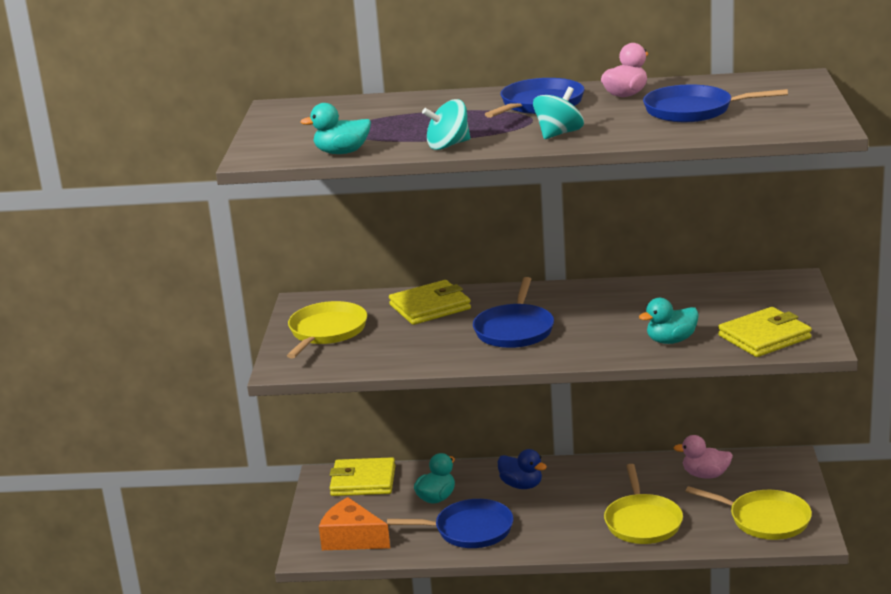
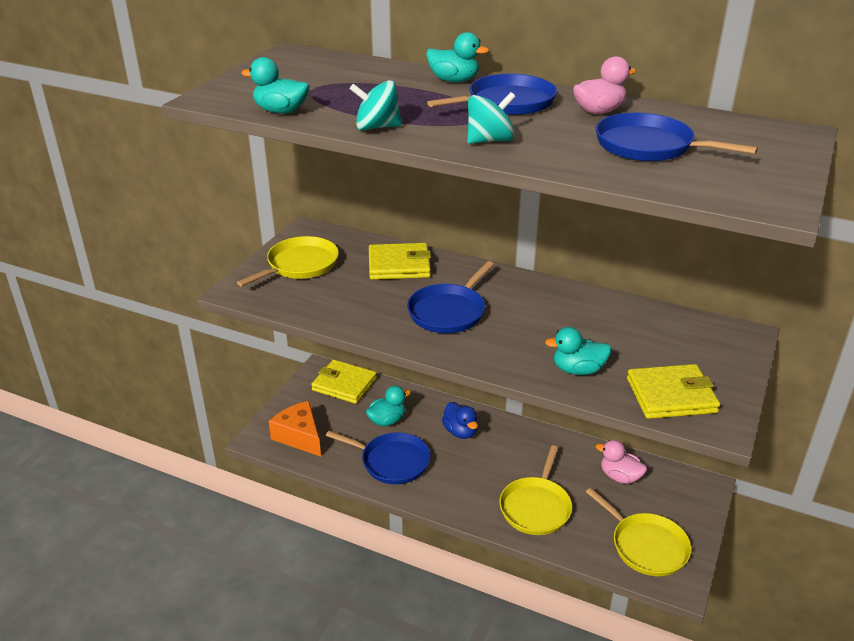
camera: 20 degrees right, 10 degrees up
none -> turquoise duck [426,32,489,82]

